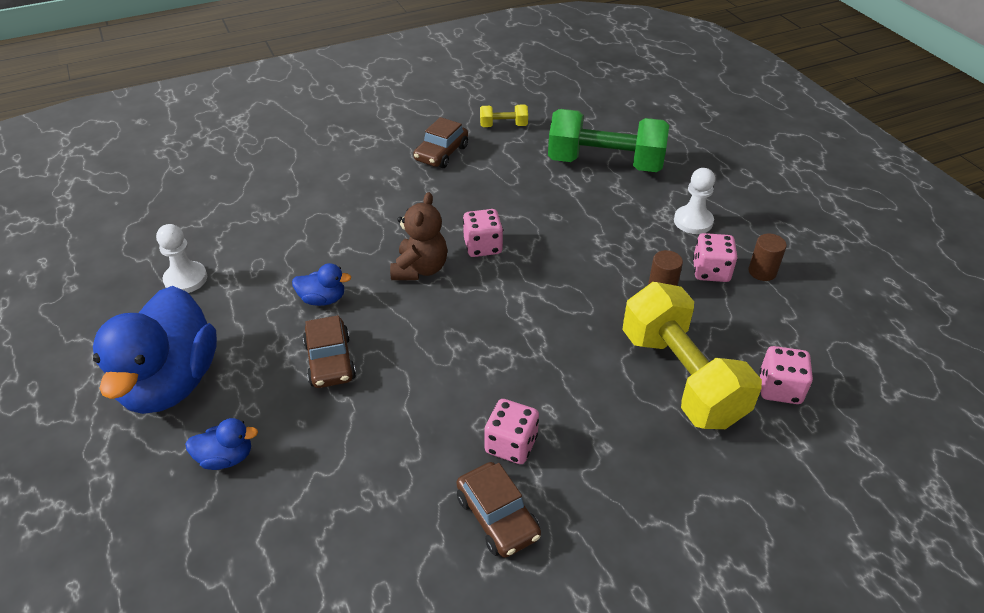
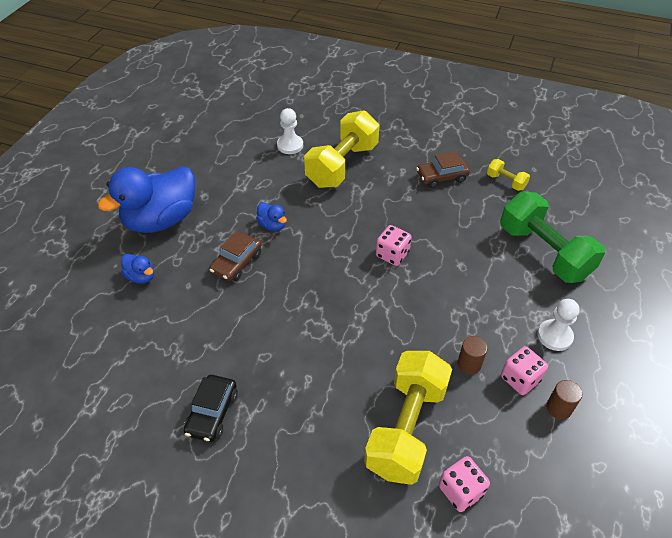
camera: 45 degrees right, 5 degrees up
white pawn [156,224,207,293] -> white pawn moved to [277,108,303,154]
brown teddy bear [390,192,447,280] -> none
brown car [457,462,541,558] -> black car [184,375,238,442]
pink dice [484,399,539,464] -> none
none -> yellow dumbbell [304,110,379,188]

